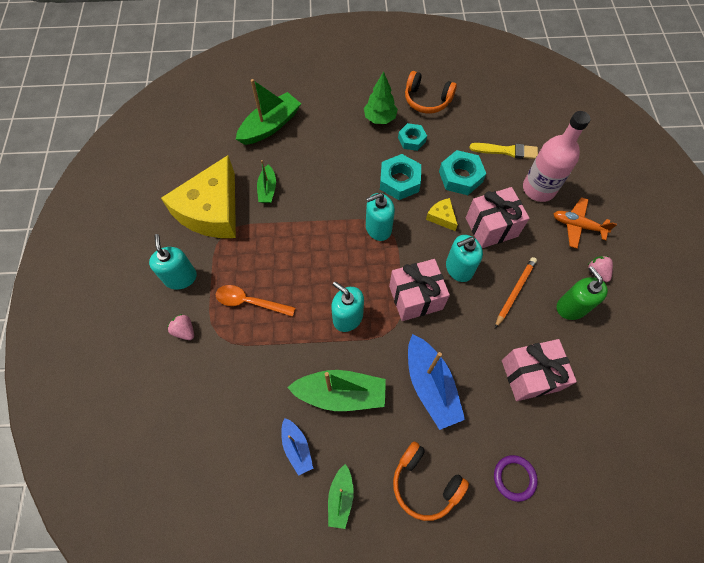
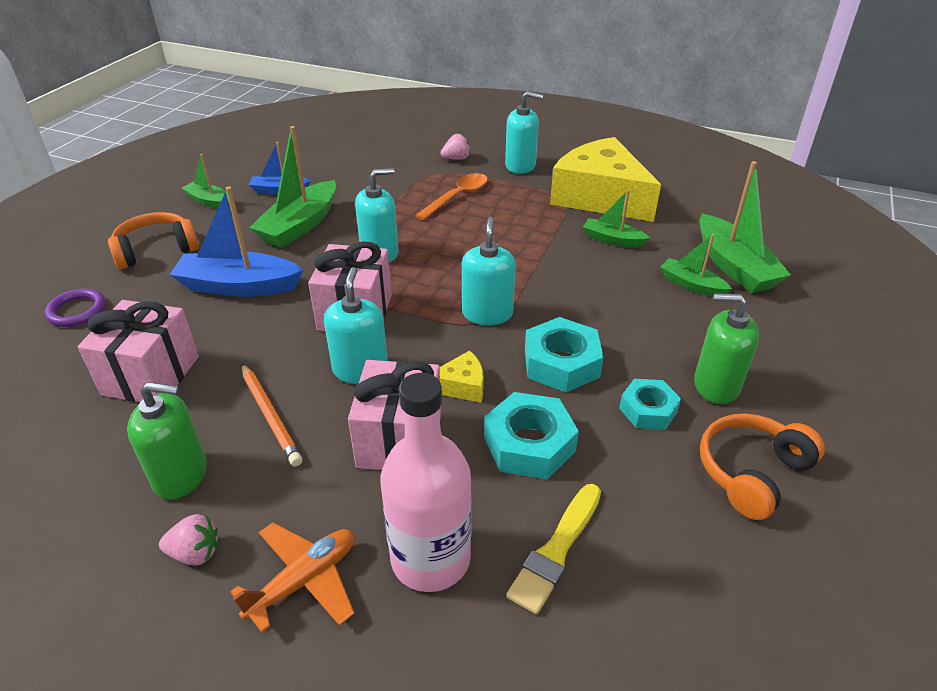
camera: 115 degrees right, 25 degrees down
green tree [364,71,398,124] -> green soap dispenser [694,294,759,404]
none -> green boat [660,234,732,297]

